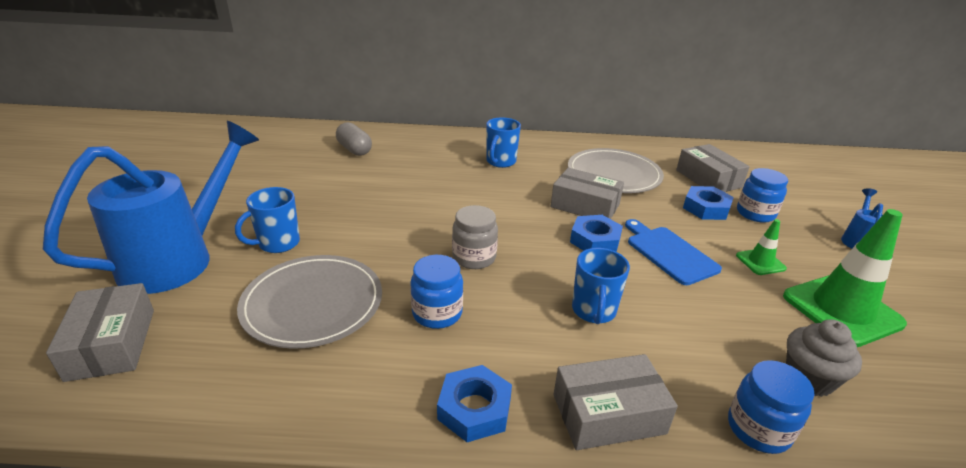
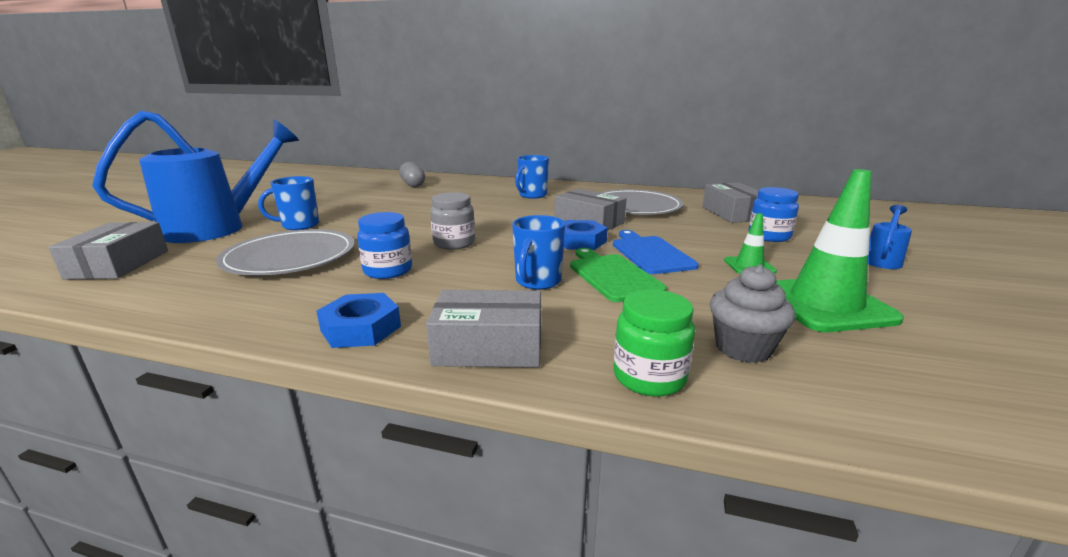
camera: 15 degrees right, 10 degrees down
blue nut [683,186,734,220] -> none
blue jar [728,360,815,454] -> green jar [614,290,695,397]
none -> green cutting board [570,248,667,302]

